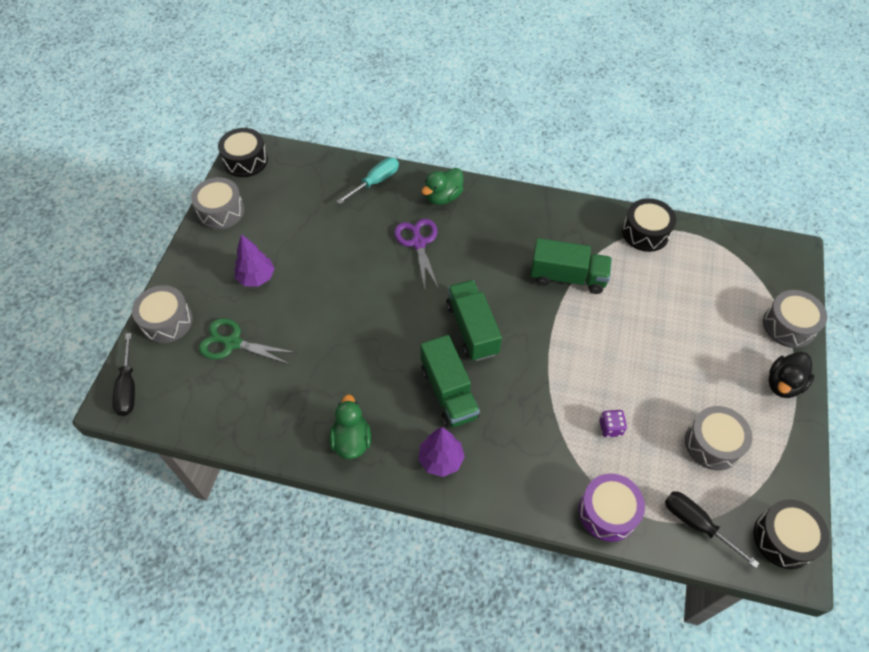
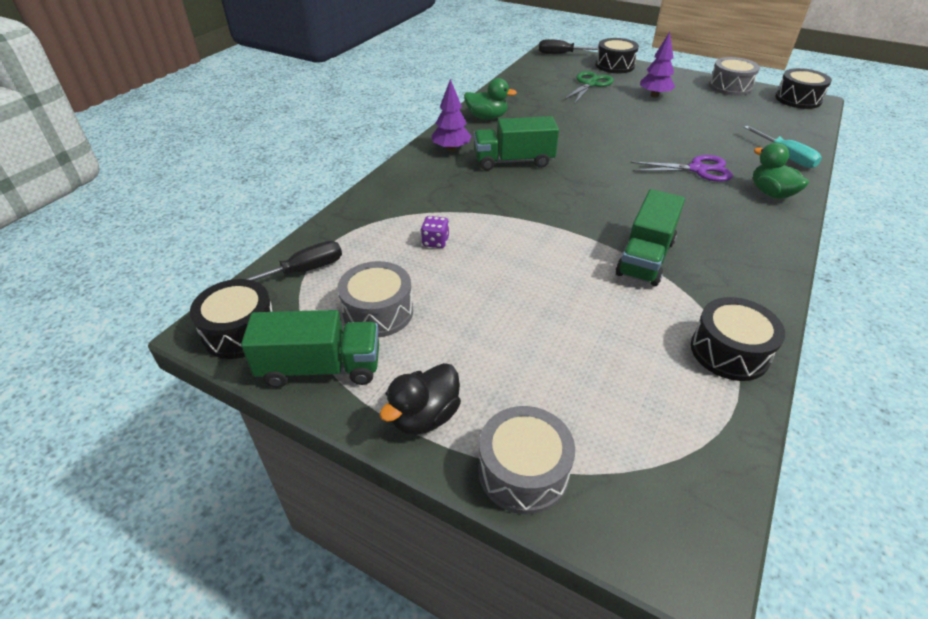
camera: 105 degrees right, 15 degrees down
grey drum [132,285,193,343] -> black drum [596,38,639,73]
green truck [446,280,502,361] -> green truck moved to [241,310,379,388]
purple drum [579,474,645,542] -> none
black duck [768,352,814,398] -> black duck turned 105 degrees counterclockwise [379,363,461,435]

